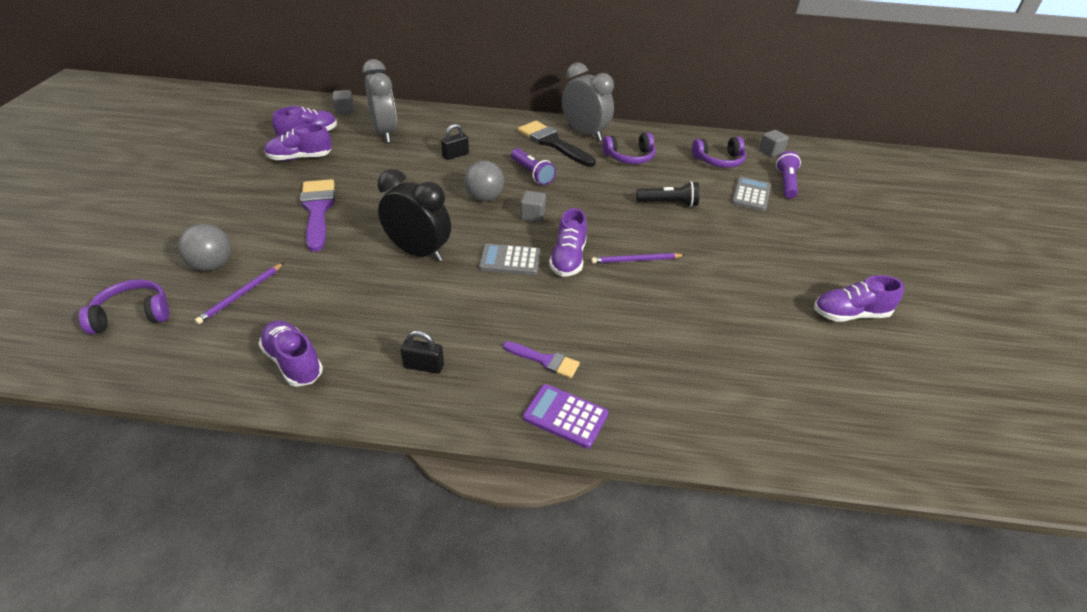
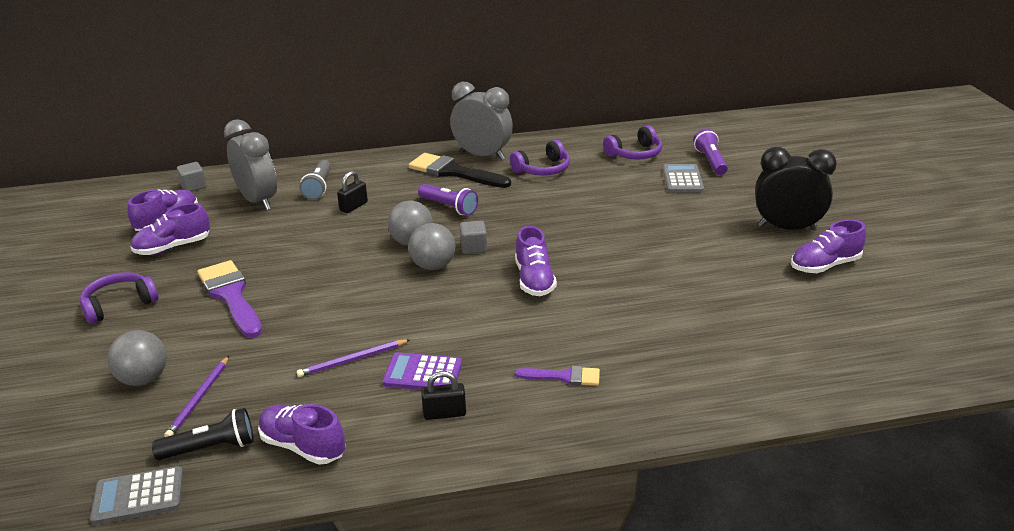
camera: 15 degrees left, 10 degrees down
purple headphones [79,279,169,334] -> purple headphones moved to [80,272,158,324]
black clock [377,169,451,262] -> black clock moved to [755,147,837,231]
grey calculator [479,243,541,275] -> grey calculator moved to [90,466,183,525]
purple calculator [523,384,608,449] -> purple calculator moved to [383,352,462,390]
purple pencil [591,253,685,263] -> purple pencil moved to [296,339,411,377]
black flashlight [636,181,700,207] -> black flashlight moved to [152,408,254,460]
grey cube [759,130,789,157] -> none
none -> grey flashlight [299,160,331,200]
none -> grey ball [408,223,456,270]

